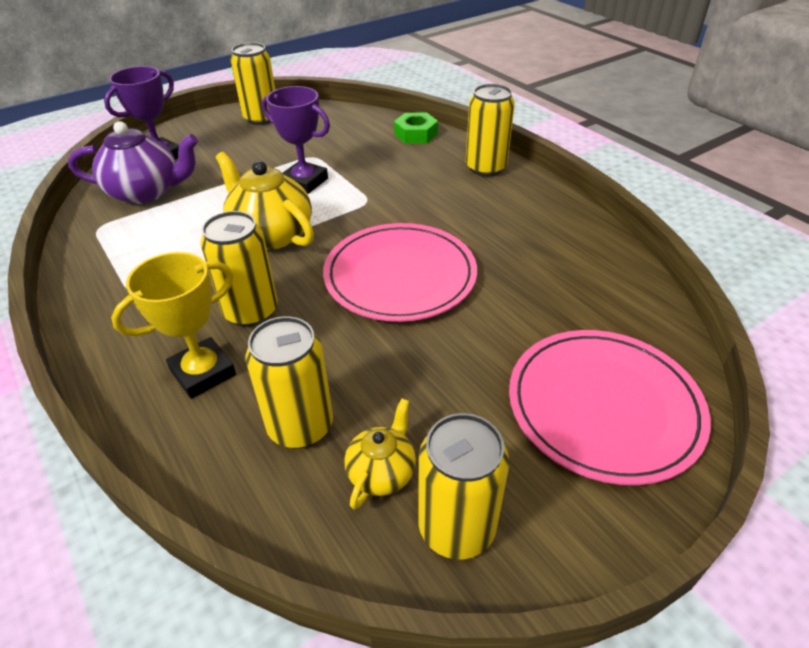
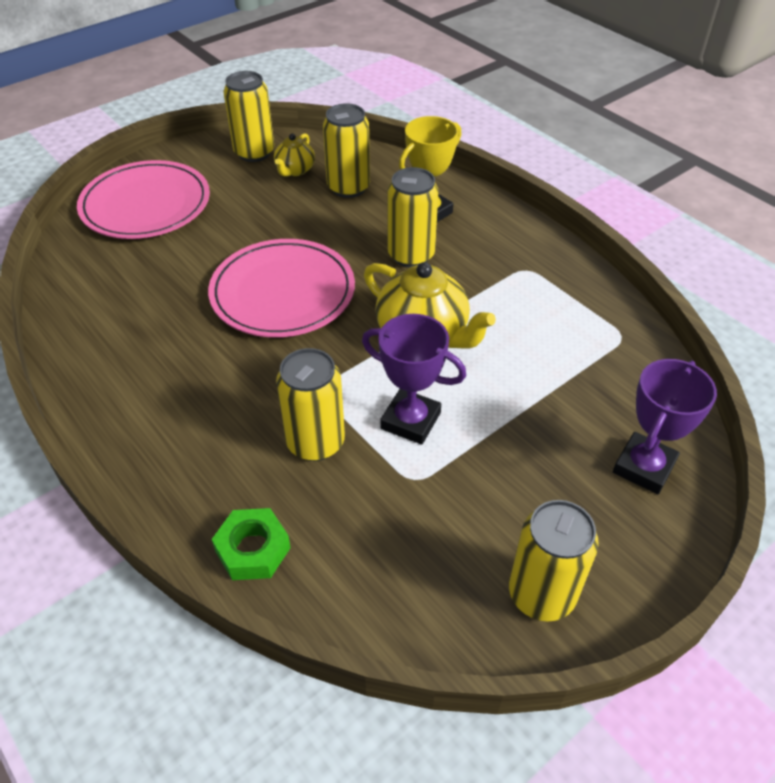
camera: 175 degrees right, 5 degrees up
purple teapot [68,121,198,204] -> none
yellow can [466,84,515,177] -> yellow can moved to [276,348,345,461]

